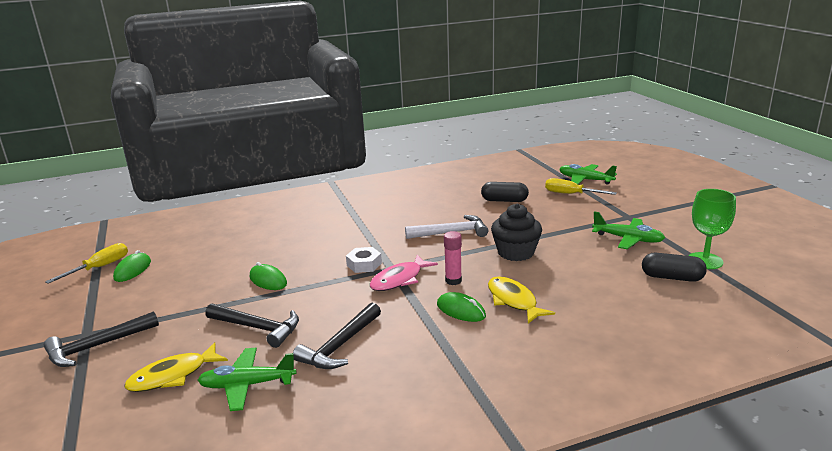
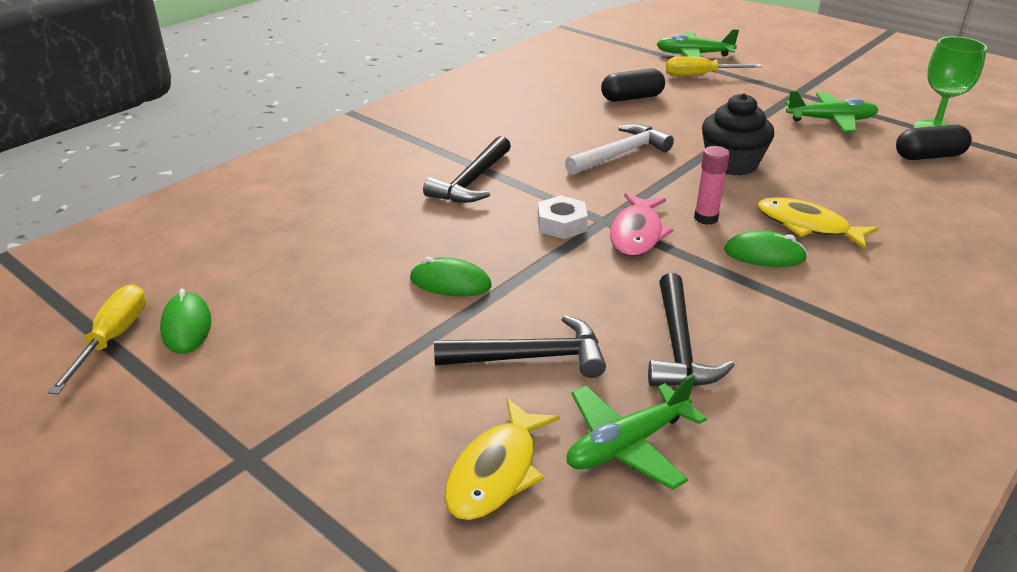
camera: 30 degrees left, 10 degrees up
black hammer [44,311,159,367] -> black hammer moved to [423,136,511,203]

